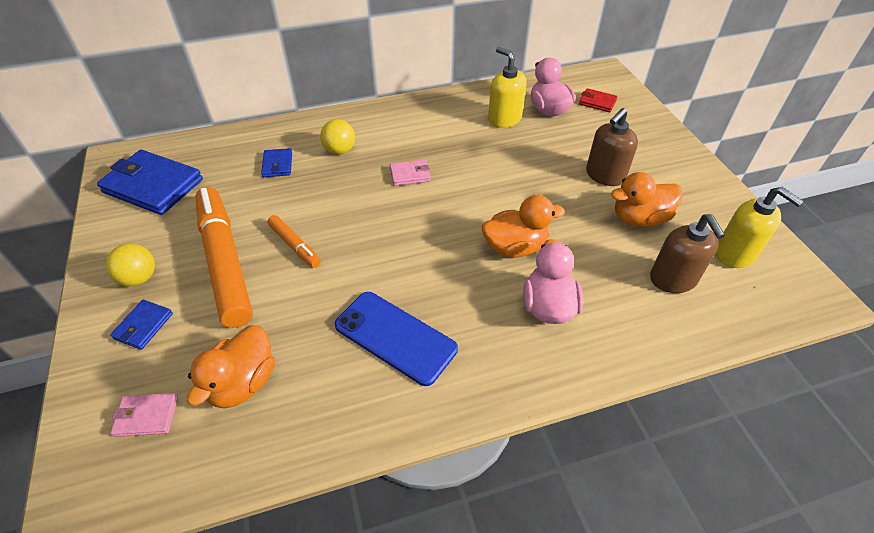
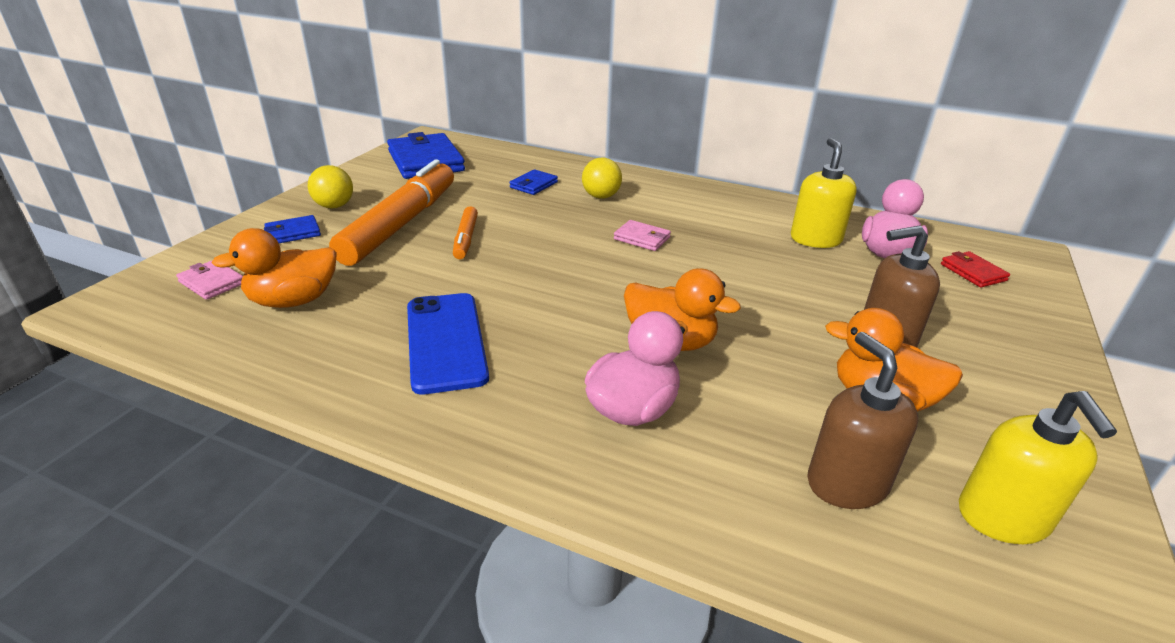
camera: 40 degrees right, 15 degrees down
brown soap dispenser [650,214,725,293] -> brown soap dispenser turned 135 degrees clockwise [807,332,918,509]

